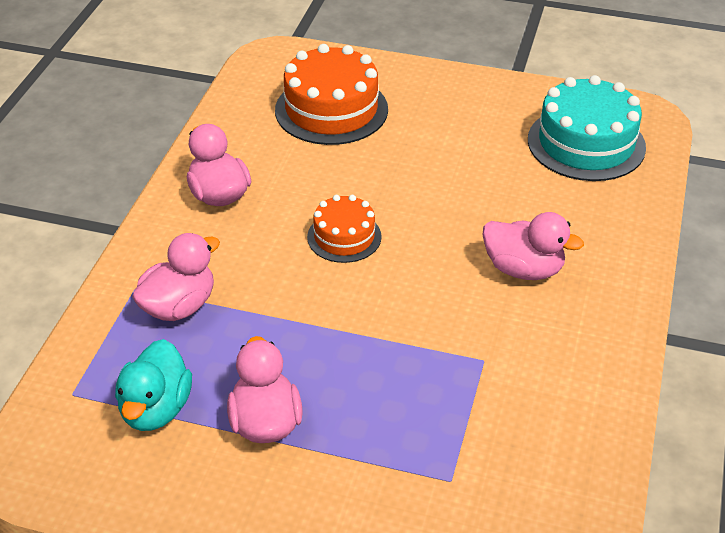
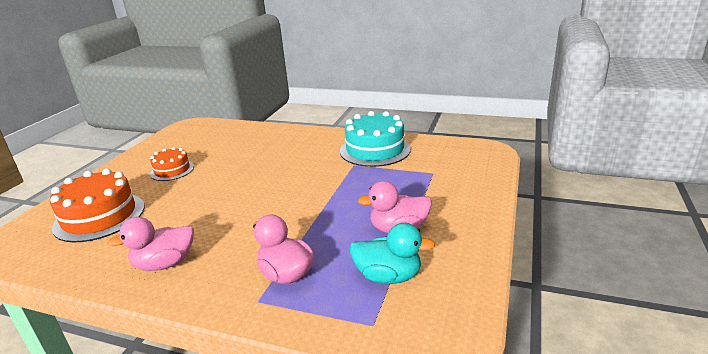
camera: 85 degrees left, 15 degrees down
orange cake [307,195,382,263] -> orange cake moved to [150,147,194,181]
pink duck [482,212,584,280] -> none
turquoise cake [528,75,646,181] -> turquoise cake moved to [340,111,411,167]

